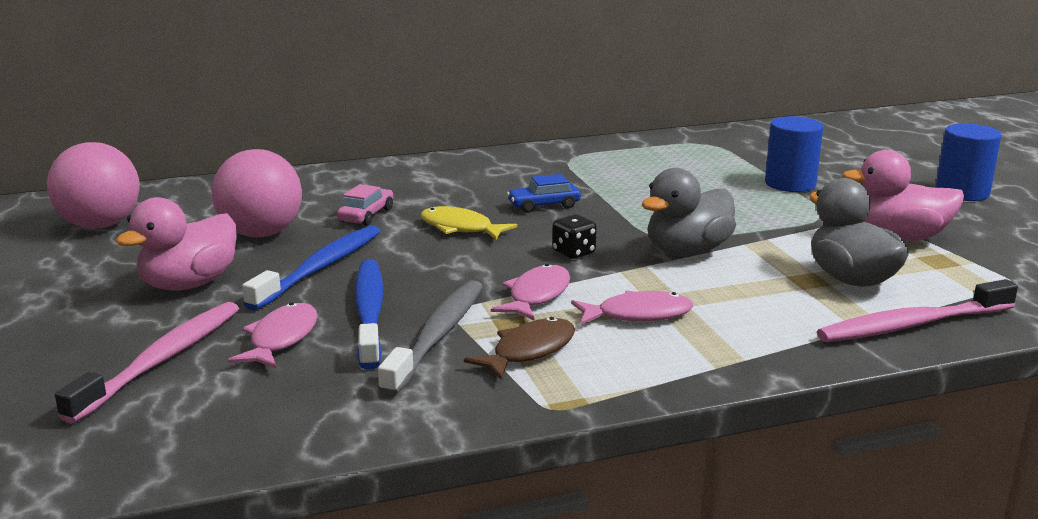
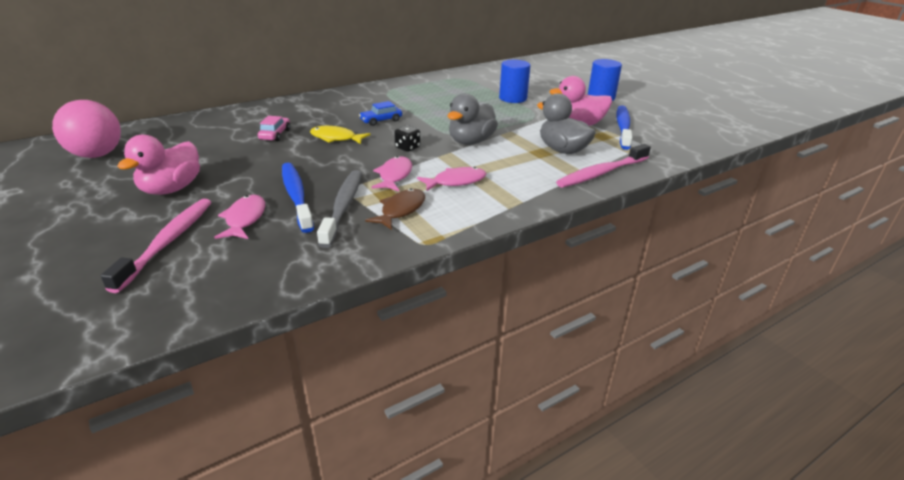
camera: 15 degrees left, 10 degrees up
pink ball [212,149,302,237] -> none
blue toothbrush [242,225,381,311] -> blue toothbrush moved to [616,105,632,150]

